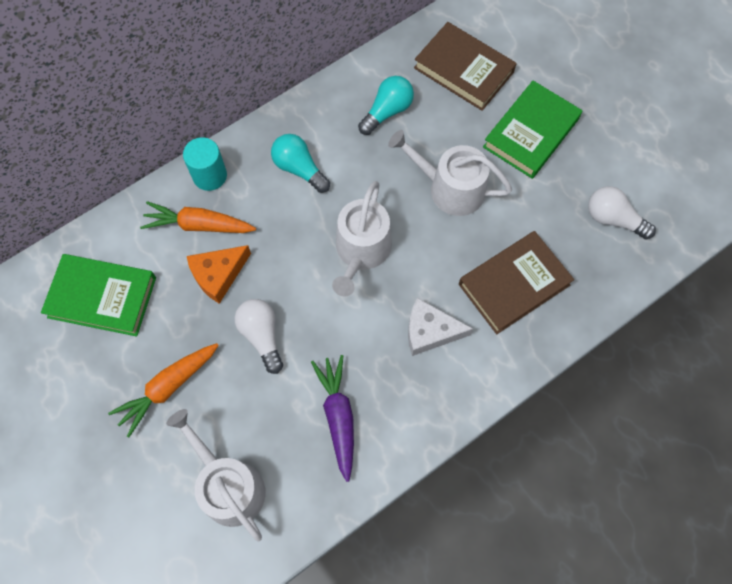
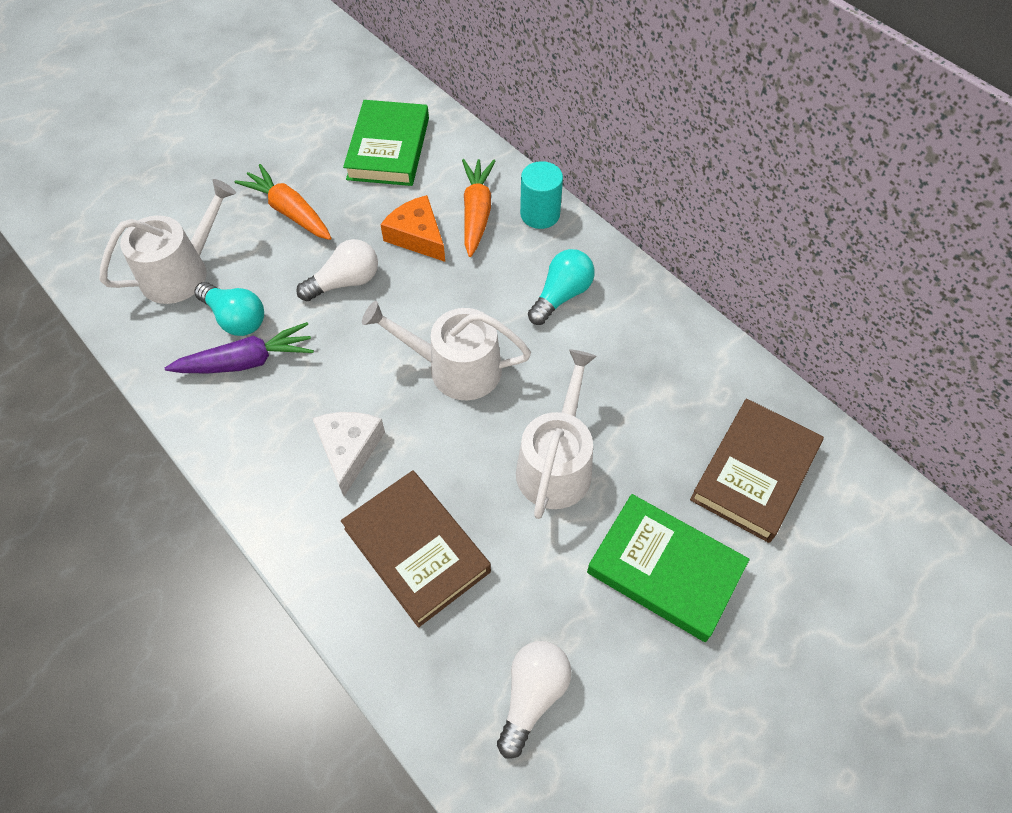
camera: 85 degrees right, 10 degrees down
turquoise light bulb [358,76,414,135] -> turquoise light bulb moved to [195,282,264,336]

